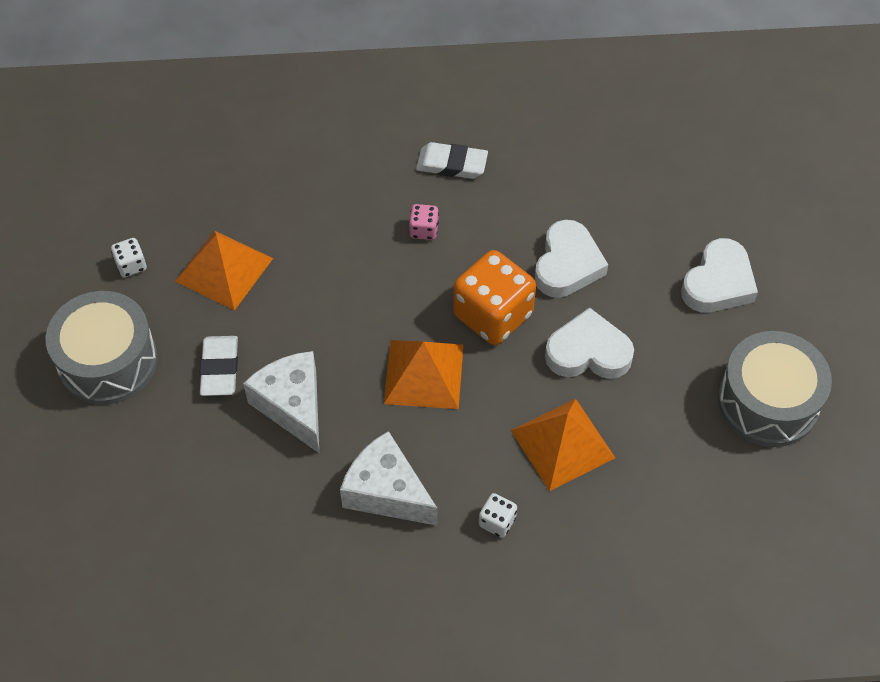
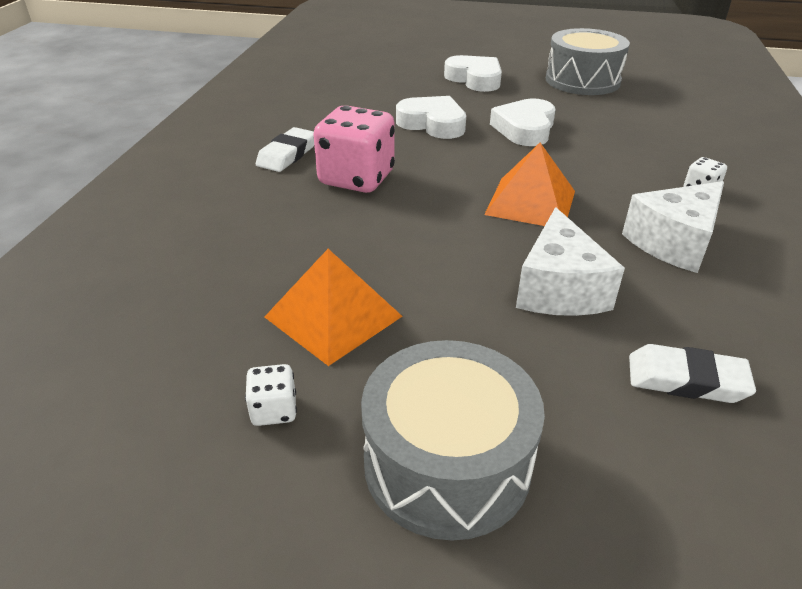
camera: 75 degrees left, 20 degrees down
white eraser [200,336,238,396] -> white eraser moved to [629,344,756,403]
white cheese [243,351,319,453] -> white cheese turned 75 degrees counterclockwise [516,207,625,316]
pink dice [409,204,439,240] -> pink dice [313,105,395,193], size x2.24
orange dice [453,250,536,345] -> none
orange pyramid [511,399,615,491] -> none

